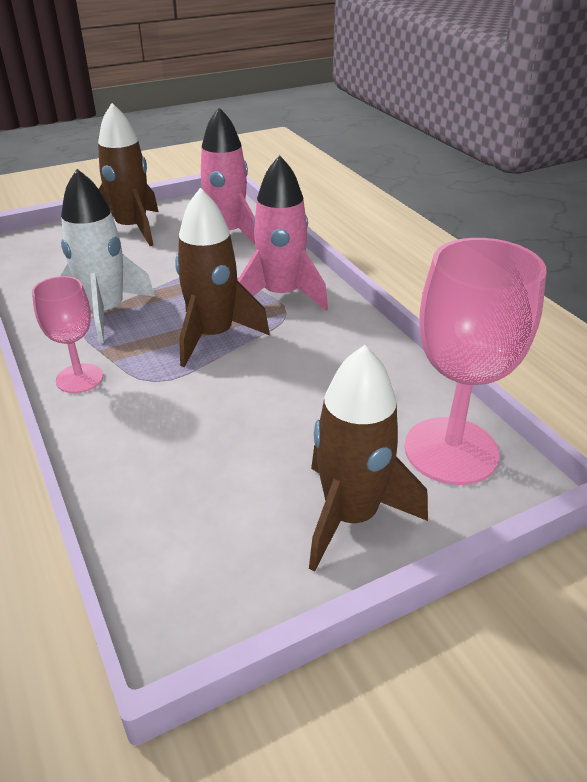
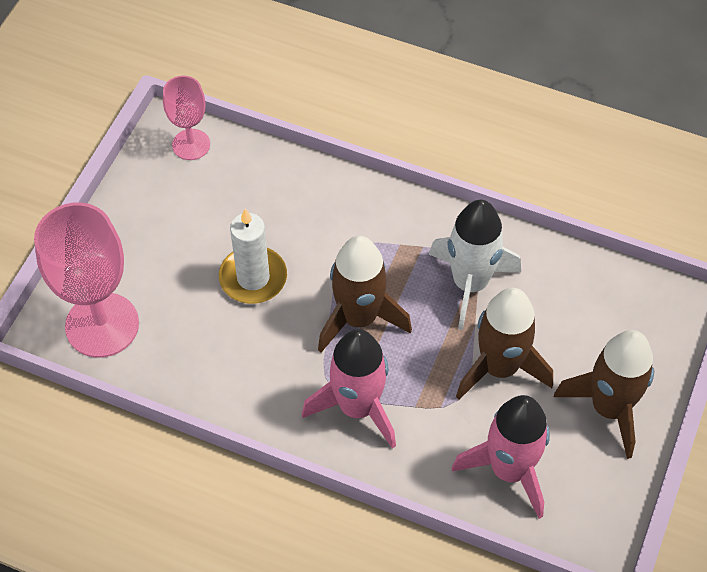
camera: 140 degrees right, 20 degrees up
pink goblet [32,276,103,393] -> pink goblet moved to [163,76,210,160]
brown rocket [309,345,428,571] -> brown rocket moved to [456,288,553,400]
none -> white candle [219,209,287,304]

